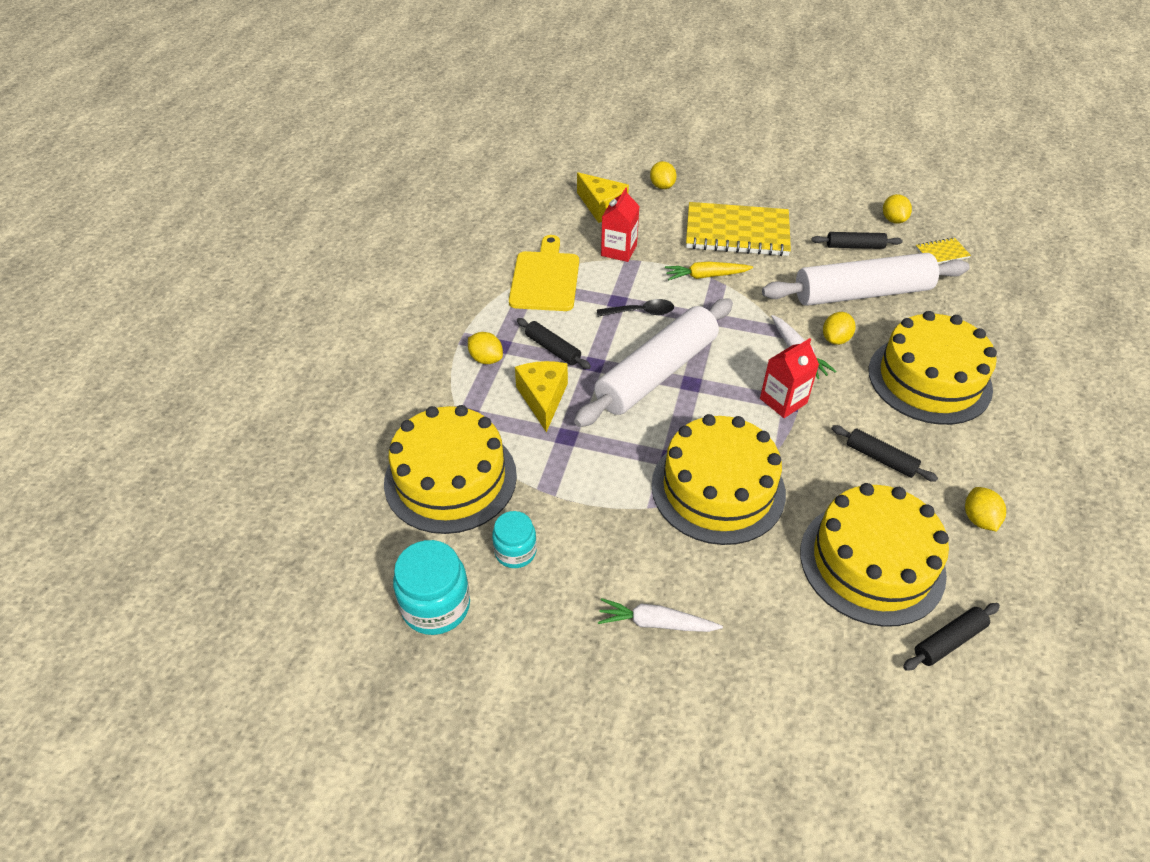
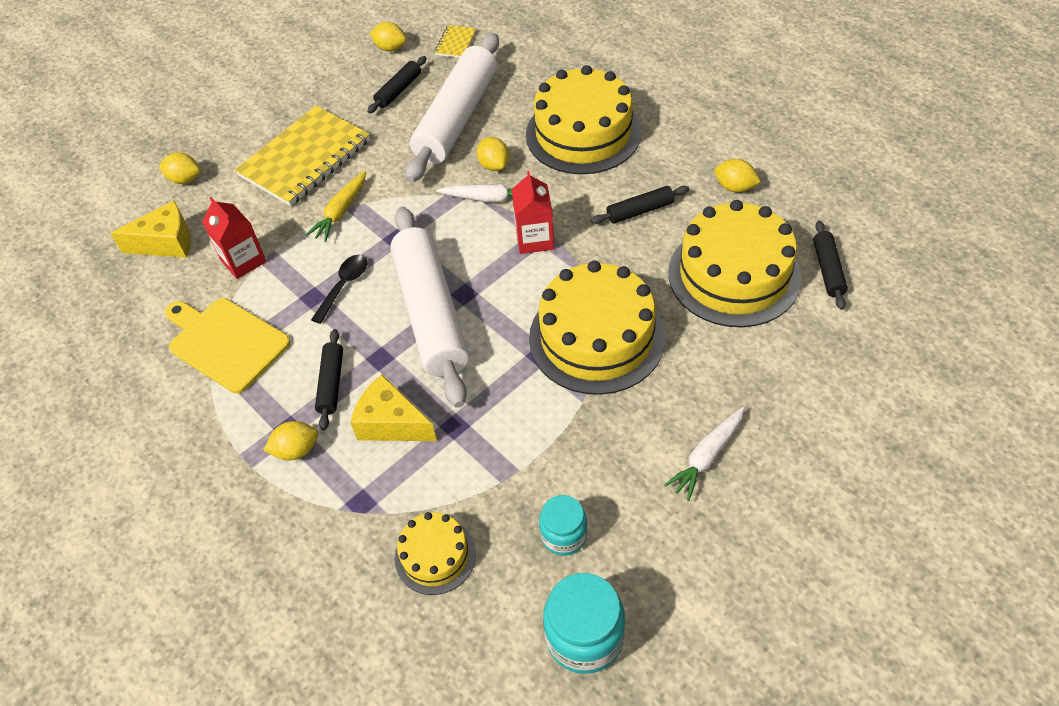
camera: 55 degrees left, 5 degrees up
yellow cake [384,405,517,534] -> yellow cake [395,512,476,595], size x0.52
black rolling pin [517,318,591,369] -> black rolling pin turned 75 degrees counterclockwise [315,329,343,430]

